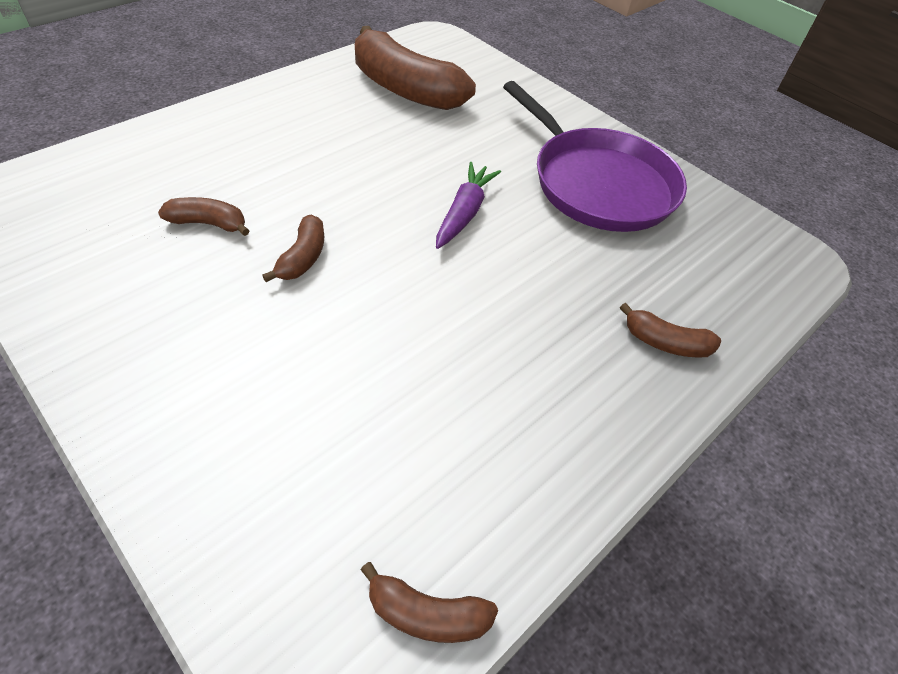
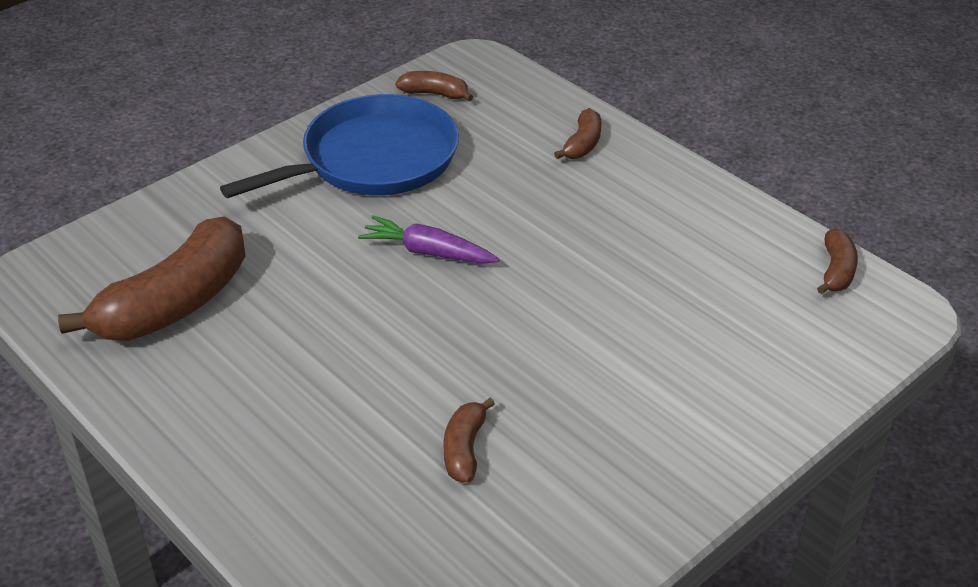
camera: 85 degrees left, 10 degrees down
brown banana [262,215,324,282] -> brown banana moved to [396,71,473,101]
purple pan [503,81,687,232] -> blue pan [220,94,459,198]

